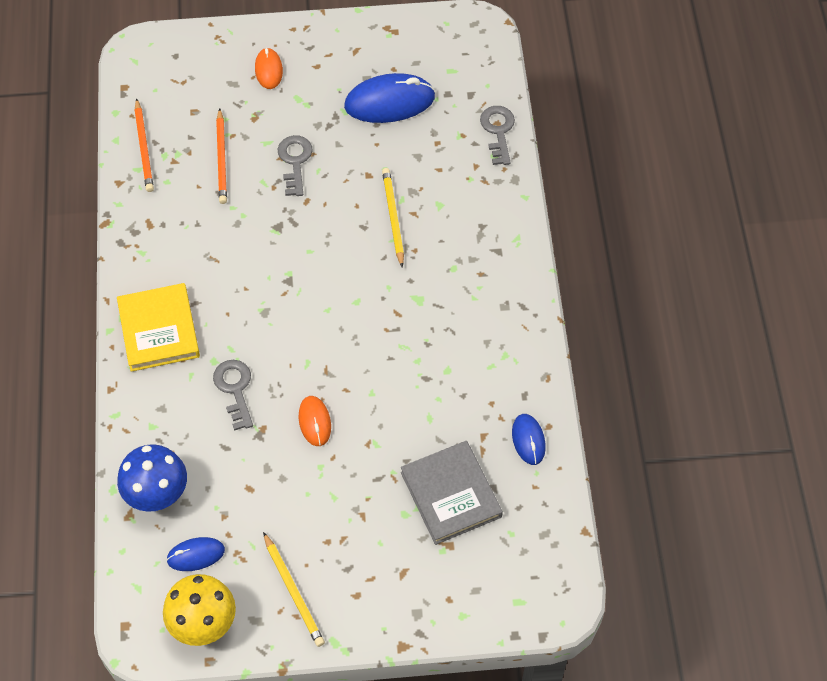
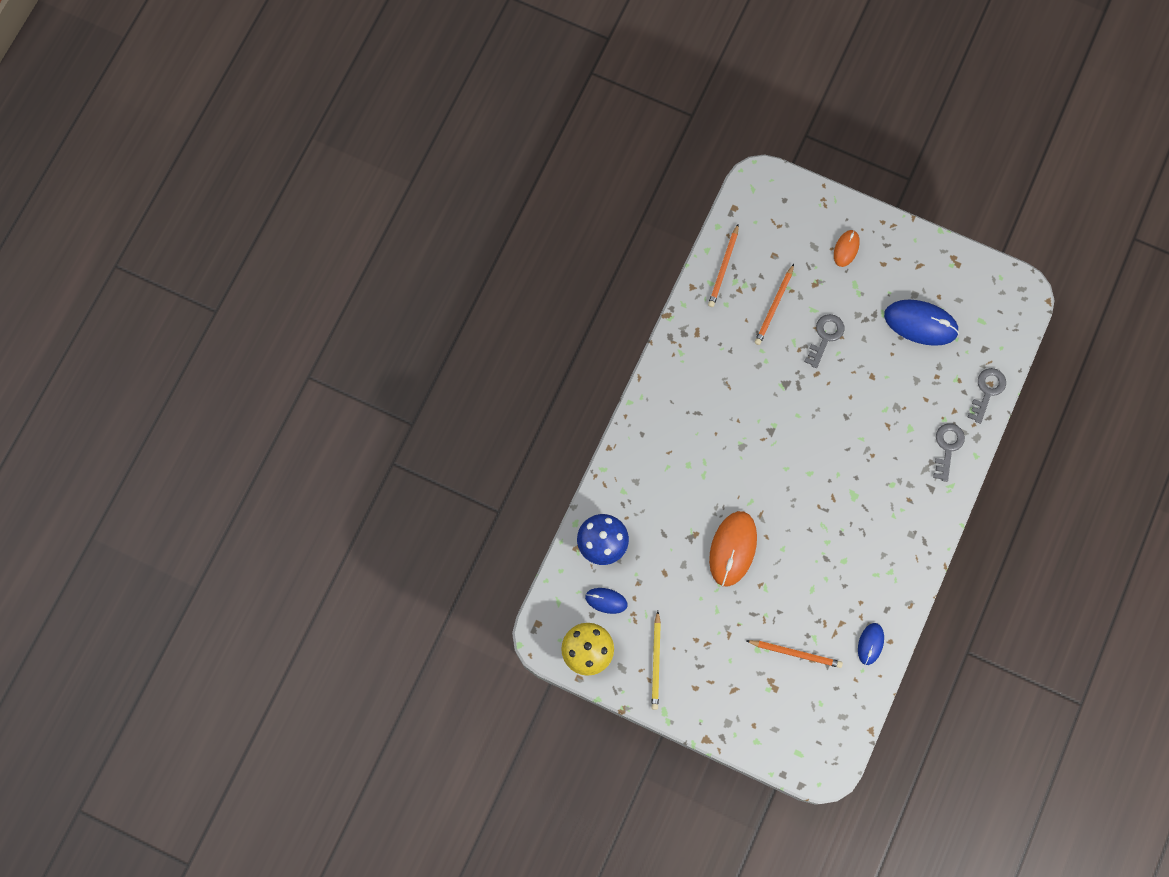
camera: 30 degrees right, 15 degrees up
yellow book [117,283,200,372] -> none
grey key [213,360,253,431] -> grey key moved to [933,424,965,482]
orange mouse [299,396,331,446] -> orange mouse [709,511,757,587], size x1.83
yellow pencil [382,168,404,268] -> none
grey book [401,441,503,545] -> orange pencil [746,640,843,668]

